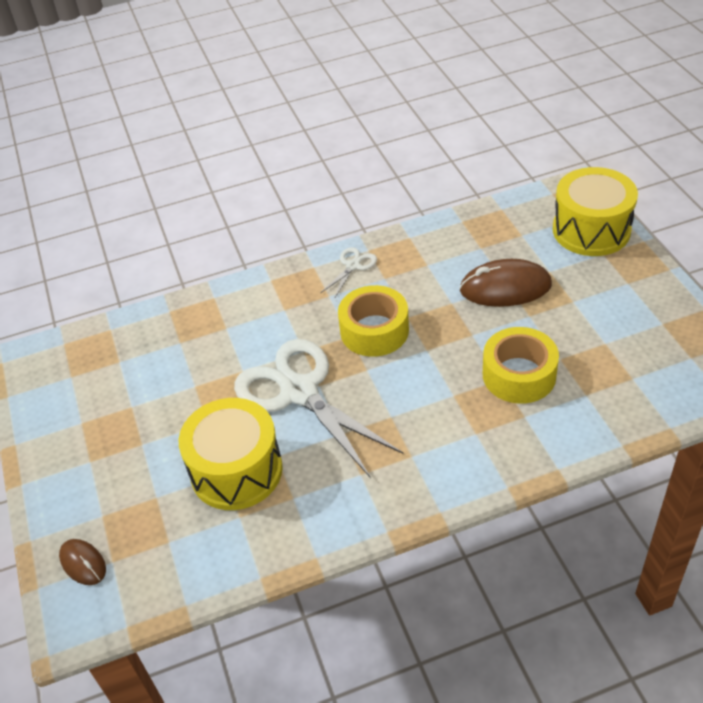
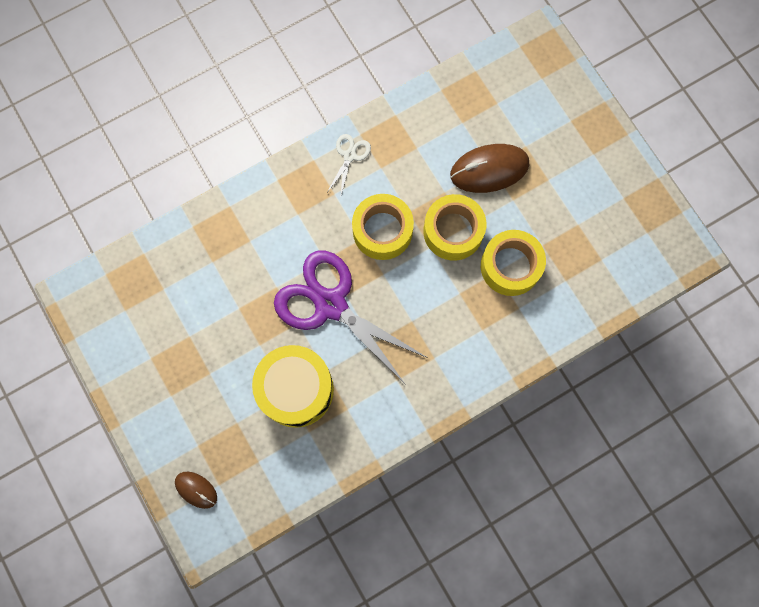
camera: 15 degrees left, 30 degrees up
white scissors [234,339,403,477] -> purple scissors [274,251,428,385]
yellow drum [553,167,638,256] -> none
none -> yellow tape [423,194,486,261]

